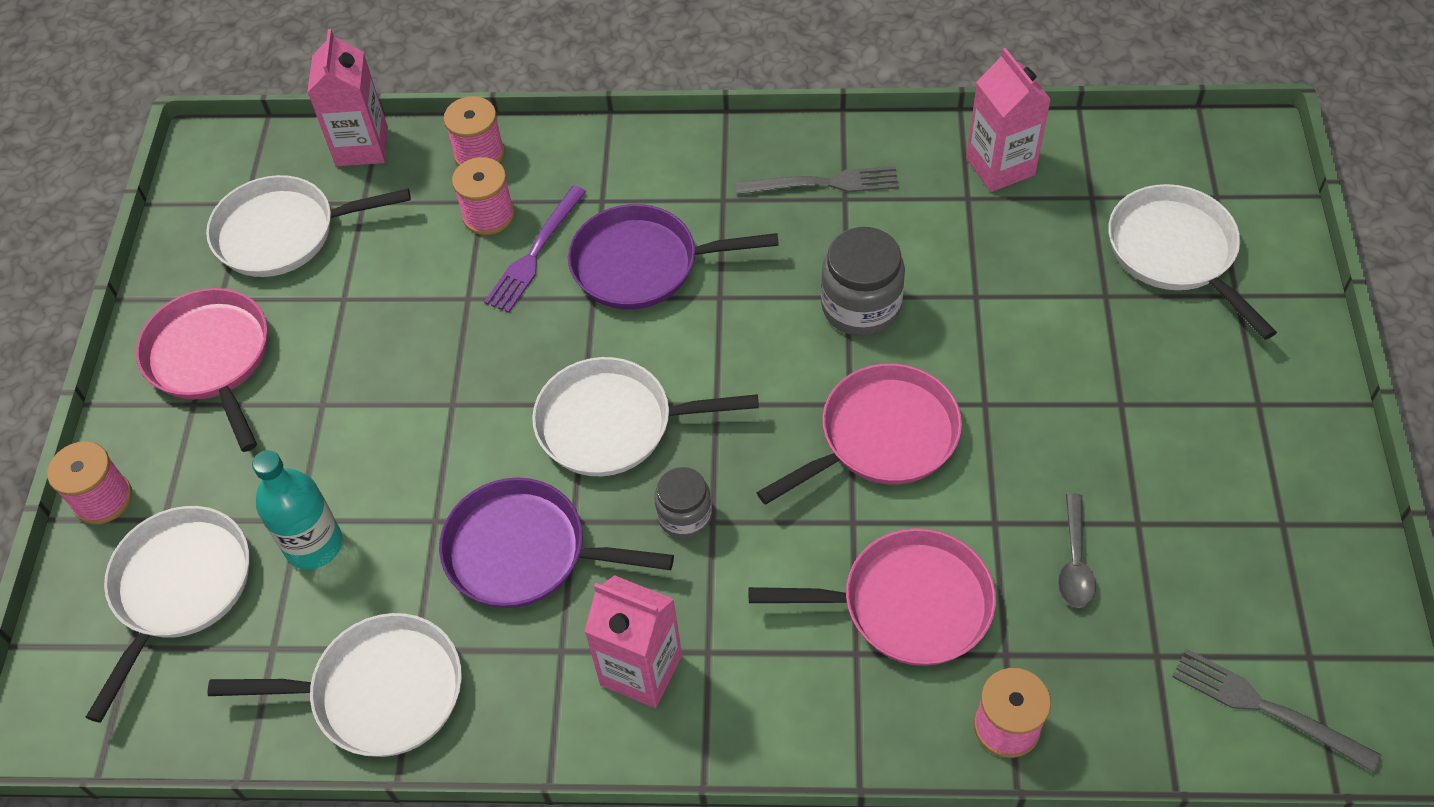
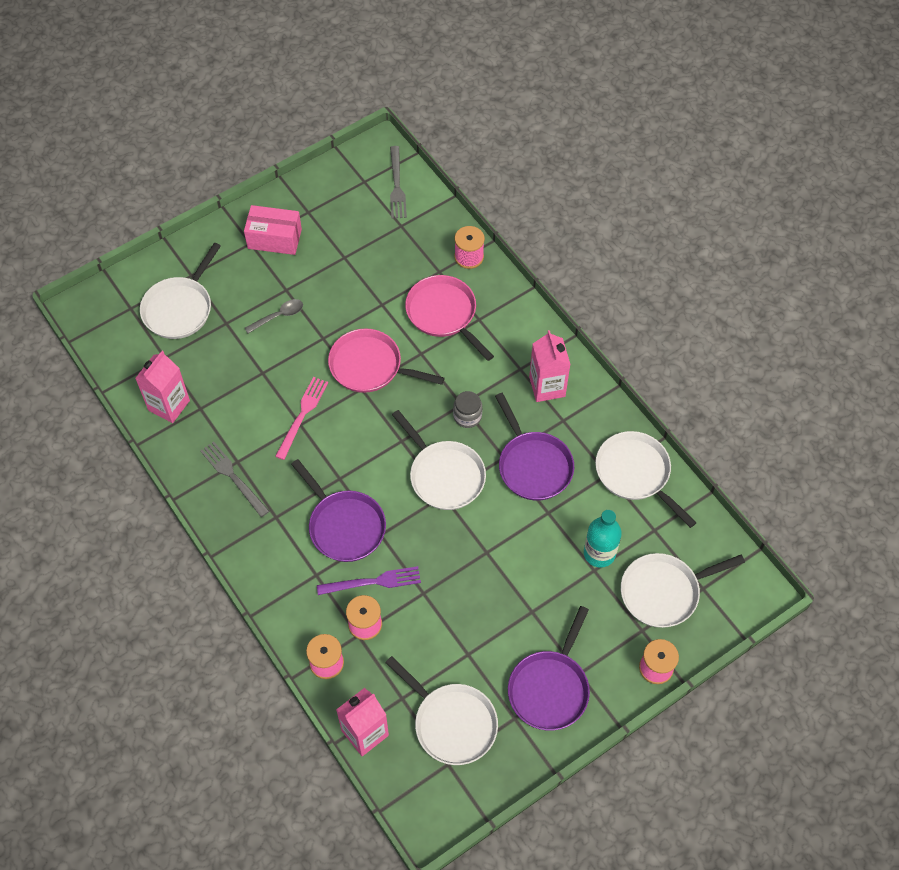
camera: 130 degrees left, 5 degrees up
pink pan [136,288,268,452] -> purple pan [508,606,590,731]
grey jar [821,227,905,336] -> pink fork [275,377,328,460]
grey spoon [1058,493,1096,608] -> grey spoon moved to [245,299,303,333]
none -> pink box [244,205,302,255]

